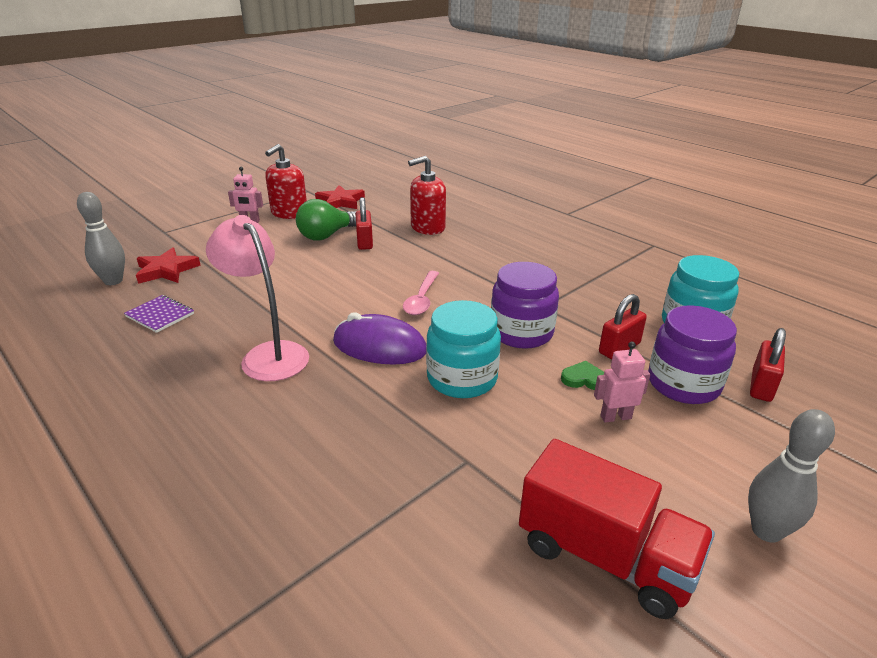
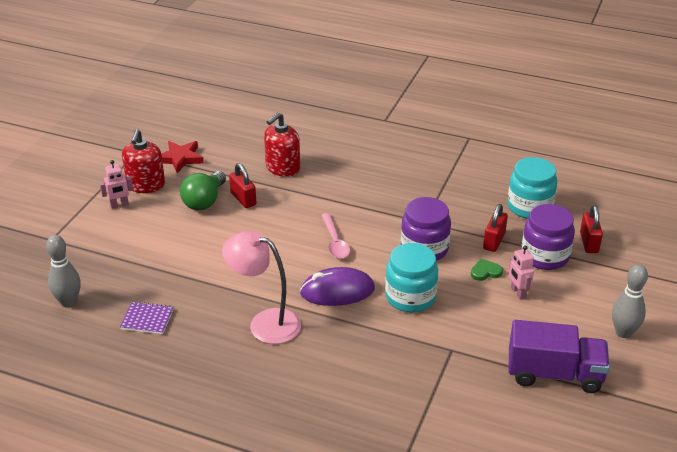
camera: 25 degrees left, 5 degrees up
red star [136,248,201,284] -> none
red truck [519,439,715,619] -> purple truck [508,320,610,393]
pink robot [594,342,650,423] -> pink robot turned 75 degrees counterclockwise [509,245,534,299]

